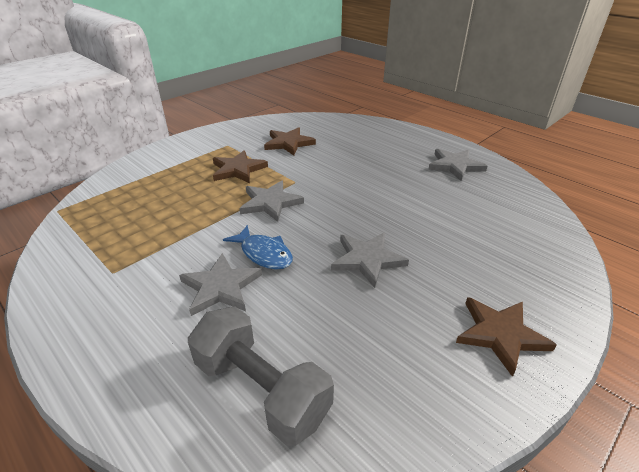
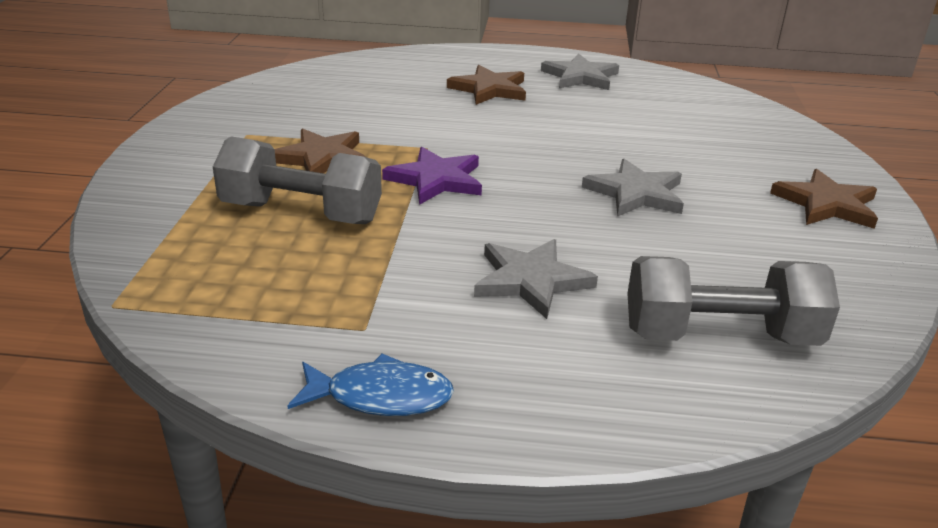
camera: 40 degrees left, 5 degrees down
blue fish [223,225,293,269] -> blue fish moved to [288,354,454,416]
grey star [239,180,304,222] -> purple star [382,147,482,205]
brown star [264,127,316,155] -> brown star moved to [447,65,526,105]
none -> grey dumbbell [213,136,382,224]

